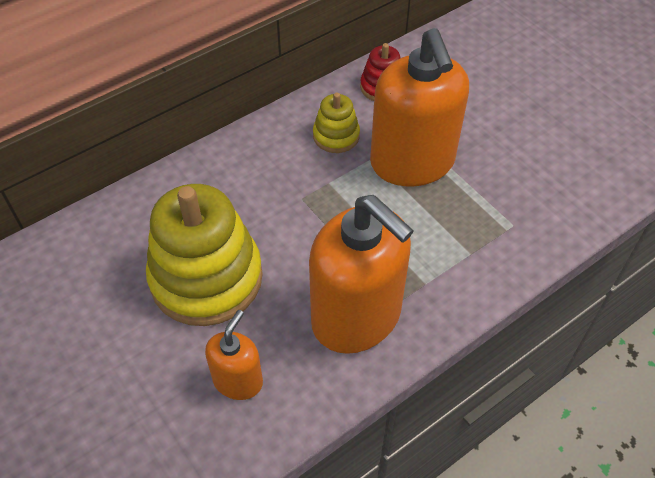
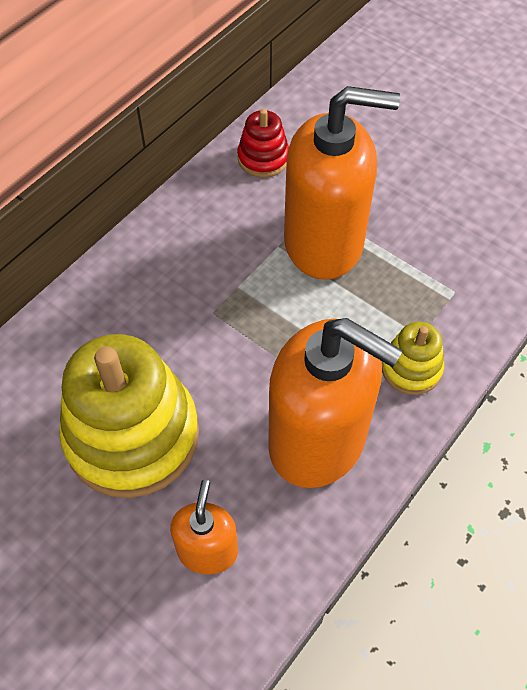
camera: 15 degrees left, 5 degrees up
yellow stacking toy [313,92,360,153] -> yellow stacking toy moved to [382,322,444,395]
orange soap dispenser [370,28,469,186] -> orange soap dispenser turned 60 degrees counterclockwise [284,86,400,280]

